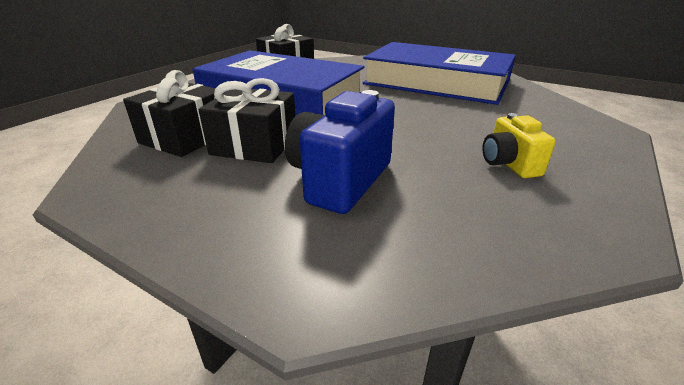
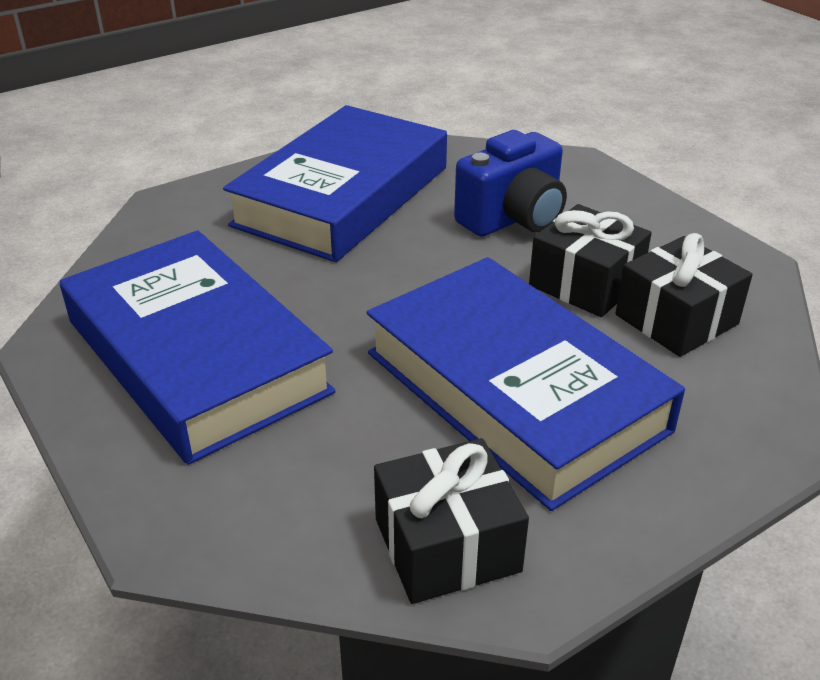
camera: 155 degrees left, 5 degrees up
yellow camera [482,113,556,178] -> blue book [223,105,447,262]

